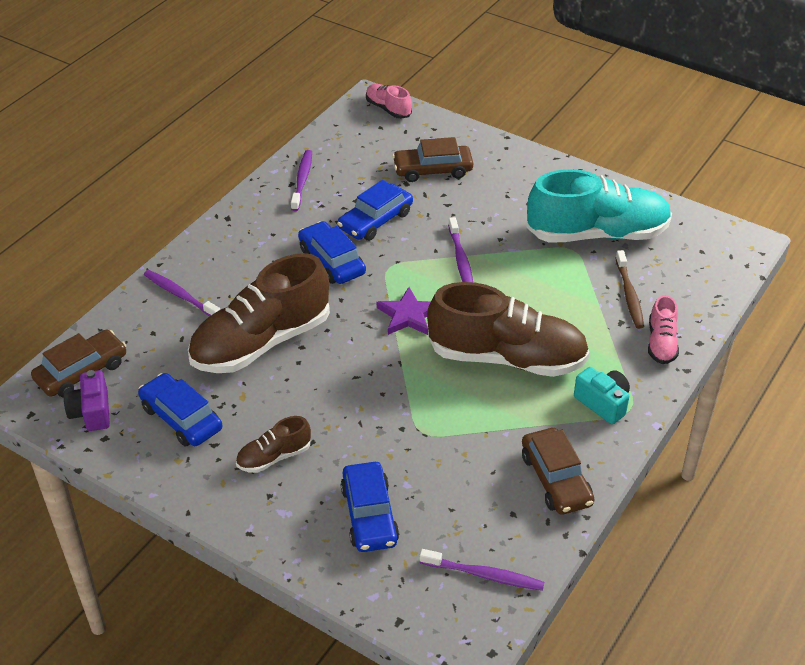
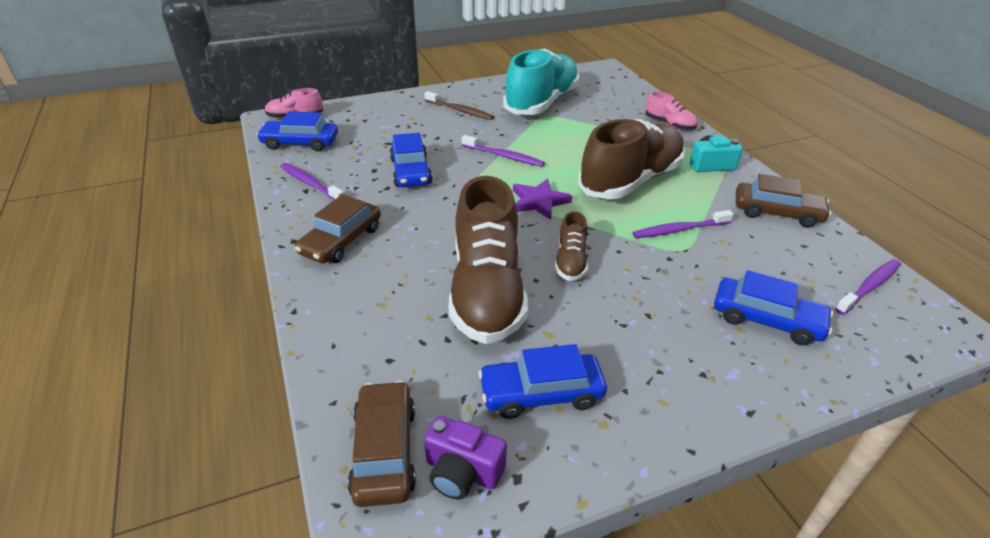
camera: 55 degrees left, 5 degrees down
purple toothbrush [144,270,220,316] -> purple toothbrush moved to [633,210,733,238]
brown shoe [236,416,311,473] -> brown shoe moved to [555,211,588,281]
blue car [298,221,366,284] -> blue car moved to [256,112,338,152]
brown car [392,137,473,182] -> brown car moved to [295,194,381,264]
brown toothbrush [616,250,644,329] -> brown toothbrush moved to [424,91,494,120]

